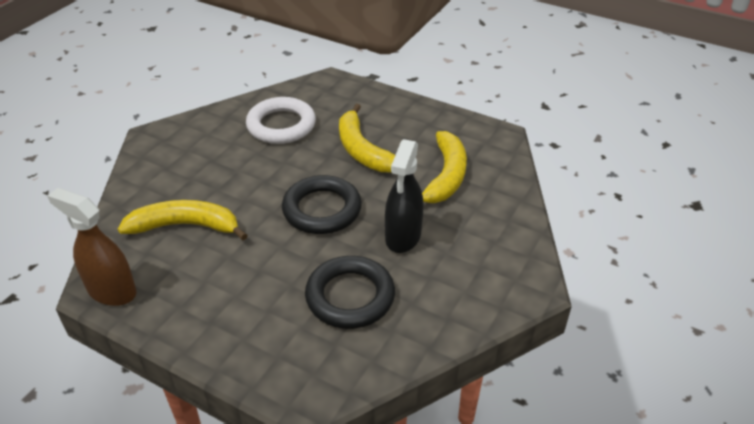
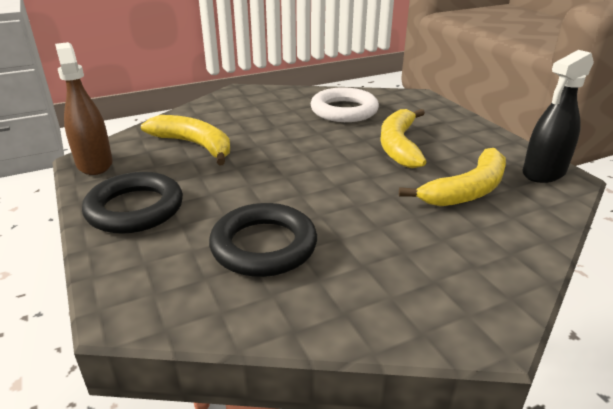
camera: 35 degrees right, 10 degrees down
black ring [282,175,362,234] -> black ring moved to [82,172,183,233]
black spray bottle [385,139,423,253] -> black spray bottle moved to [523,50,594,183]

